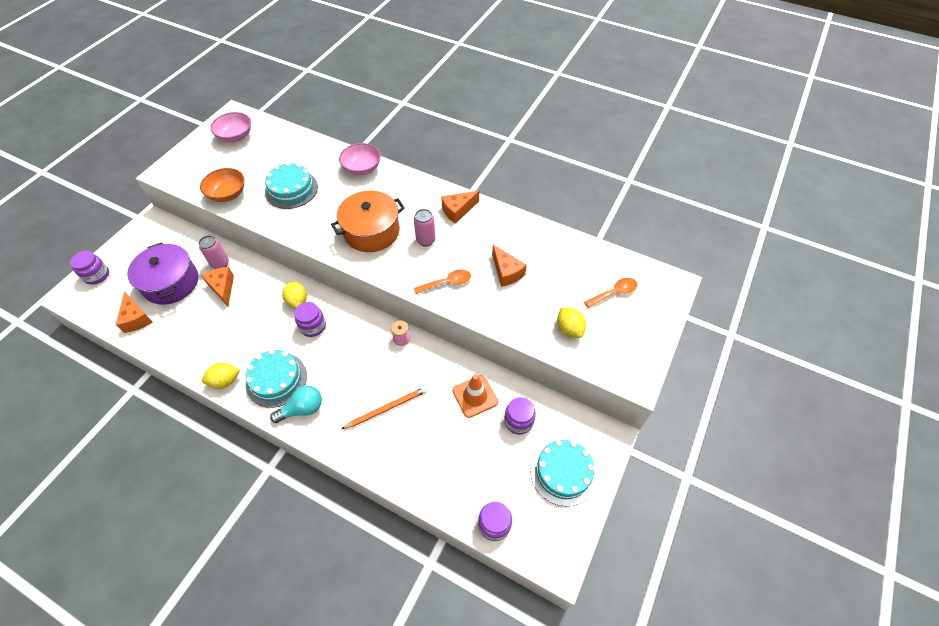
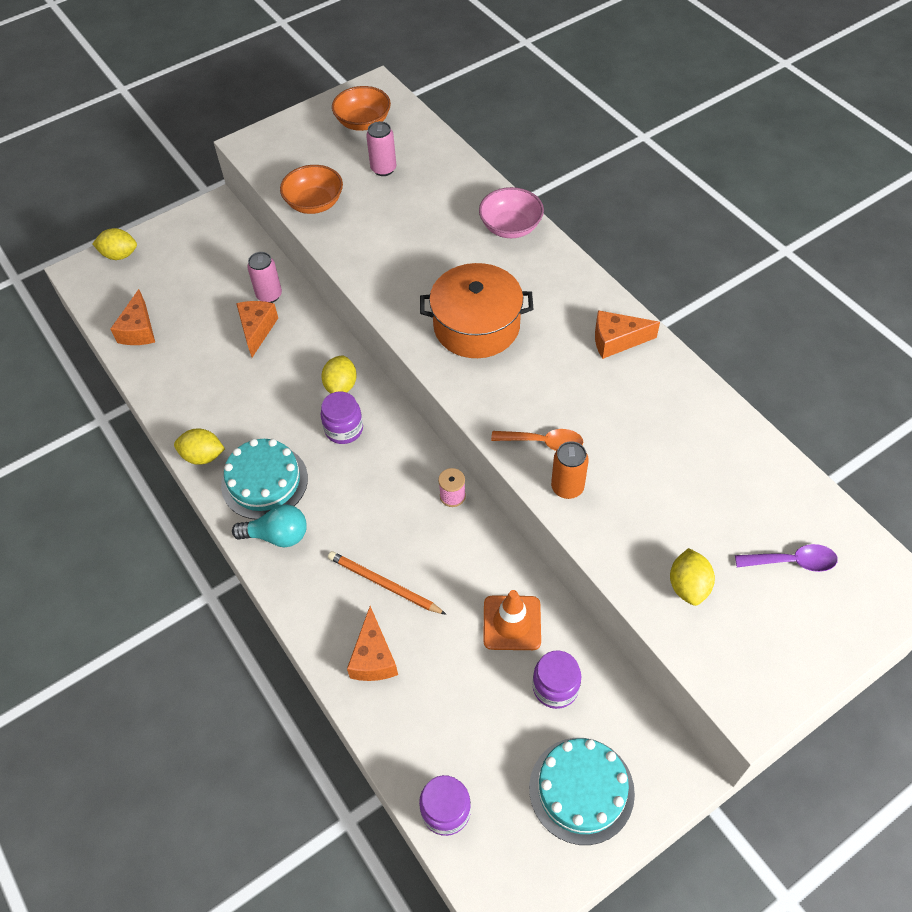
camera: 30 degrees right, 0 degrees up
purple jar [70,251,109,285] -> yellow lemon [93,228,137,260]
purple pot [127,242,198,305] -> none
pink bowl [210,112,251,142] -> orange bowl [332,86,391,131]
turquoise cake [265,162,318,209] -> none
orange pencil [342,387,427,429] -> orange pencil turned 150 degrees counterclockwise [328,551,447,615]
pink can [414,209,436,247] -> pink can moved to [366,121,396,176]
orange cheese [492,245,527,287] -> orange cheese moved to [347,606,398,681]
orange spoon [584,278,637,308] -> purple spoon [735,544,838,572]
none -> orange can [551,441,589,499]

